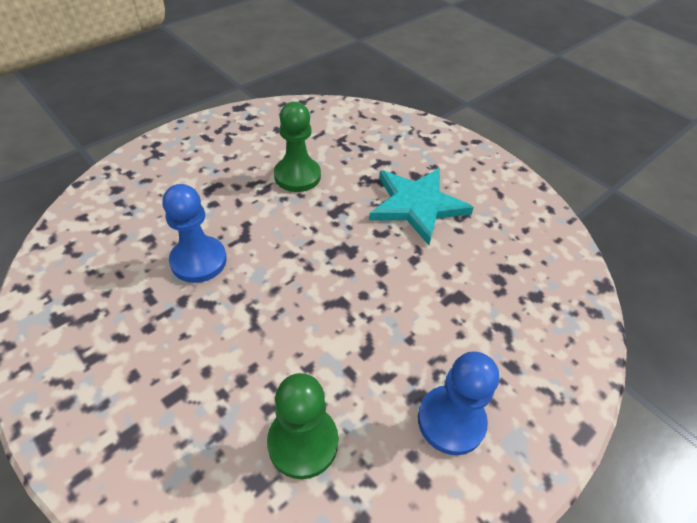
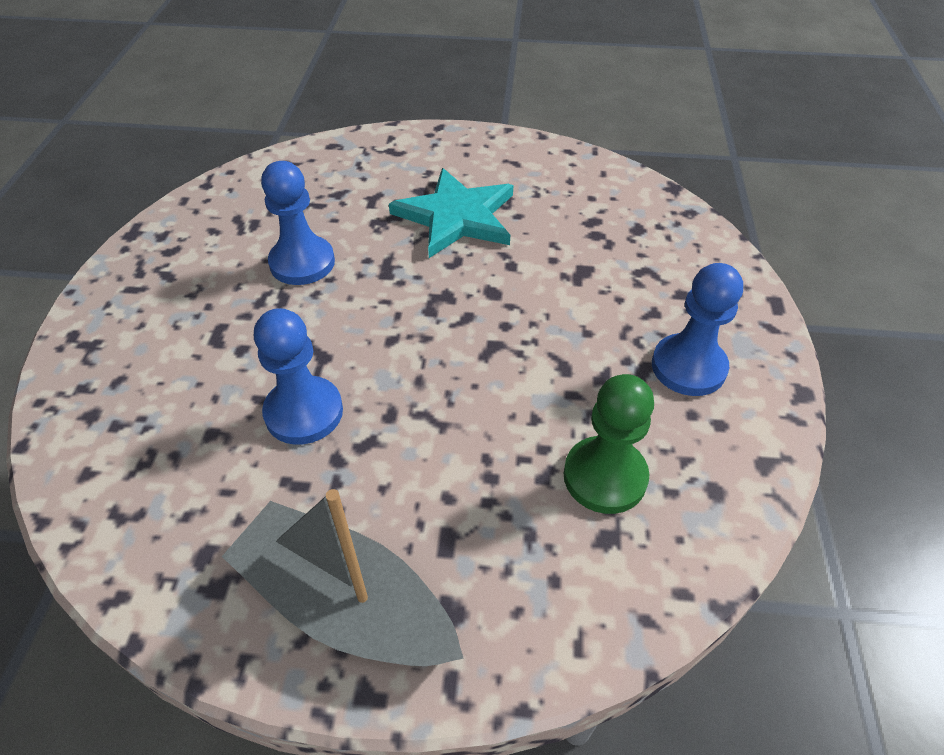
camera: 40 degrees left, 0 degrees up
green pawn [274,102,321,192] -> blue pawn [261,161,335,285]
none -> grey boat [222,489,464,666]

